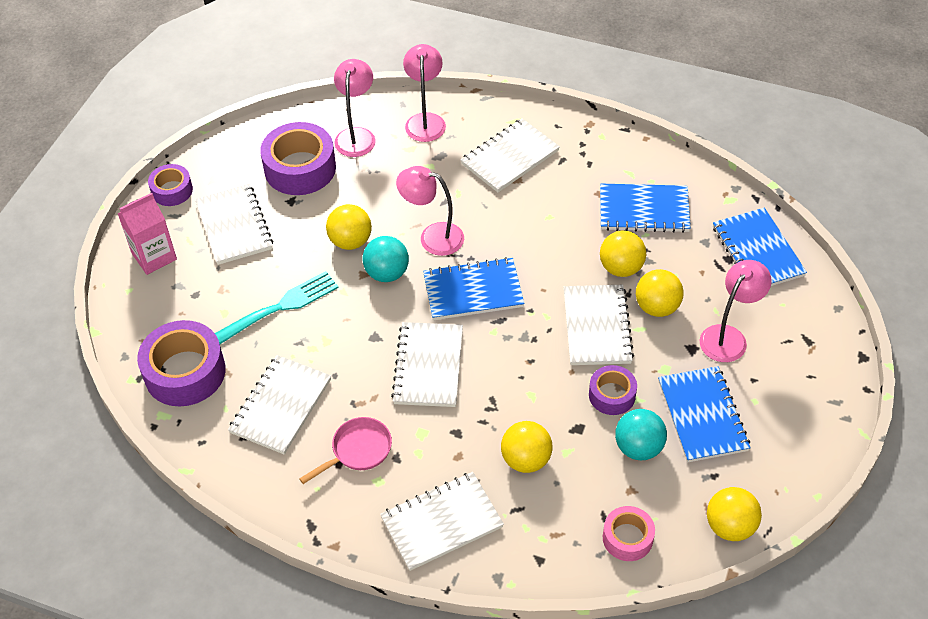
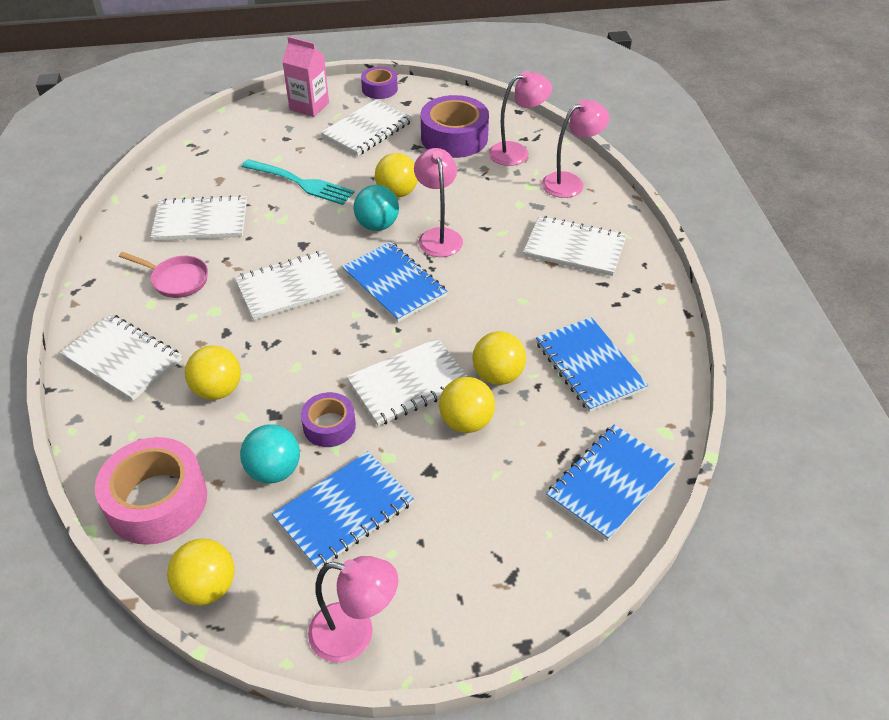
camera: 60 degrees right, 5 degrees down
purple tape [137,320,226,406] -> none
pink tape [603,506,655,561] -> pink tape [95,437,207,545], size x1.76
pink lamp [699,260,771,362] -> pink lamp moved to [308,556,398,662]

